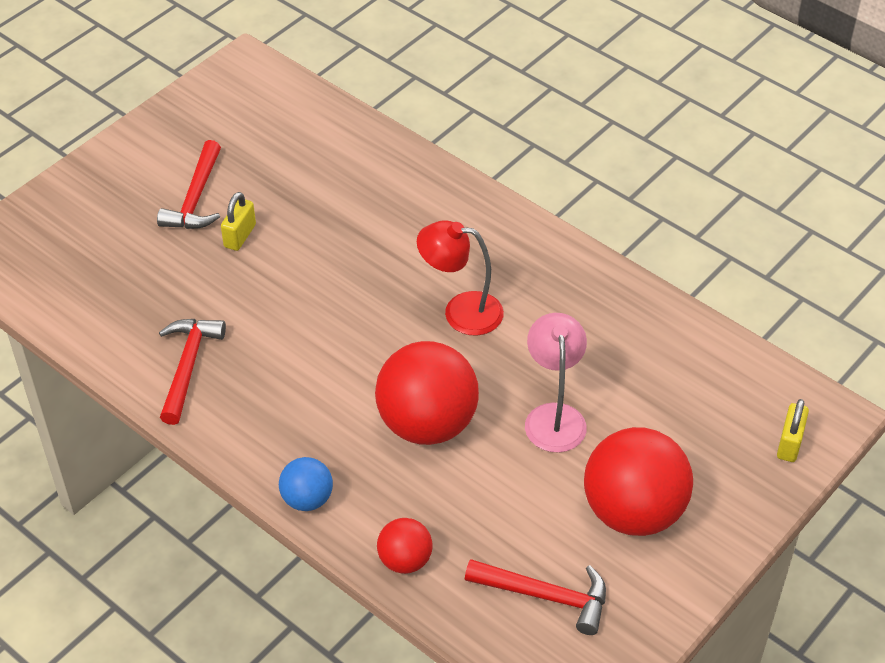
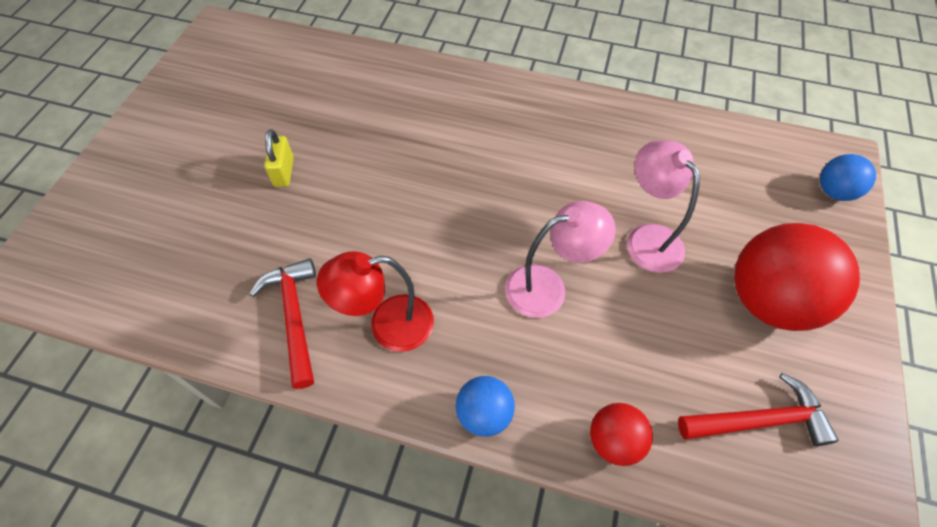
camera: 25 degrees left, 10 degrees up
red hammer [157,140,221,229] -> none
red ball [375,341,479,445] -> pink lamp [505,201,616,318]
red lamp [417,220,504,336] -> red lamp moved to [317,251,434,352]
yellow padlock [777,399,809,462] -> blue ball [820,154,876,201]

